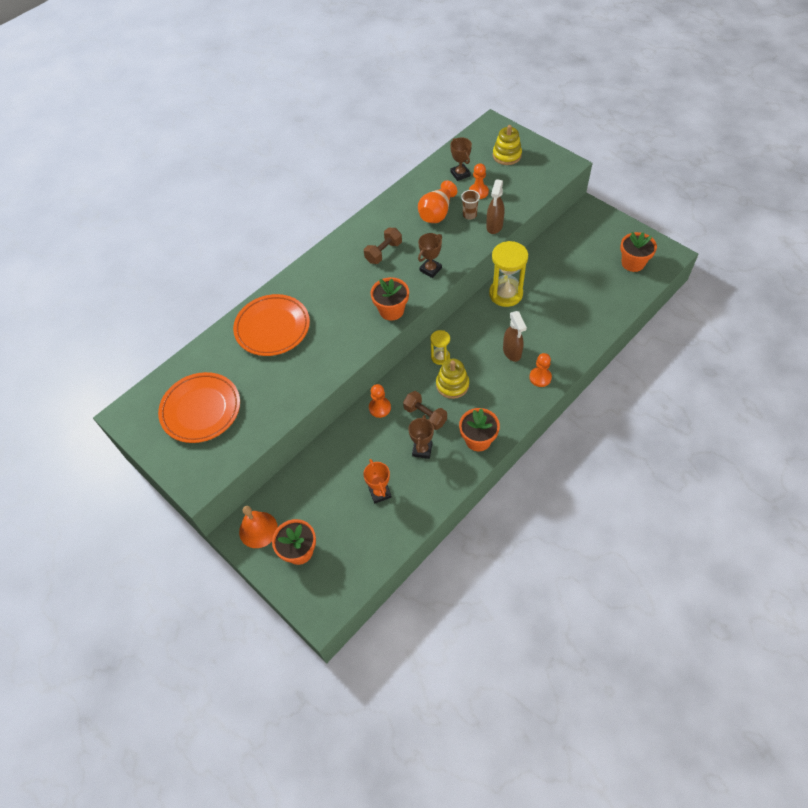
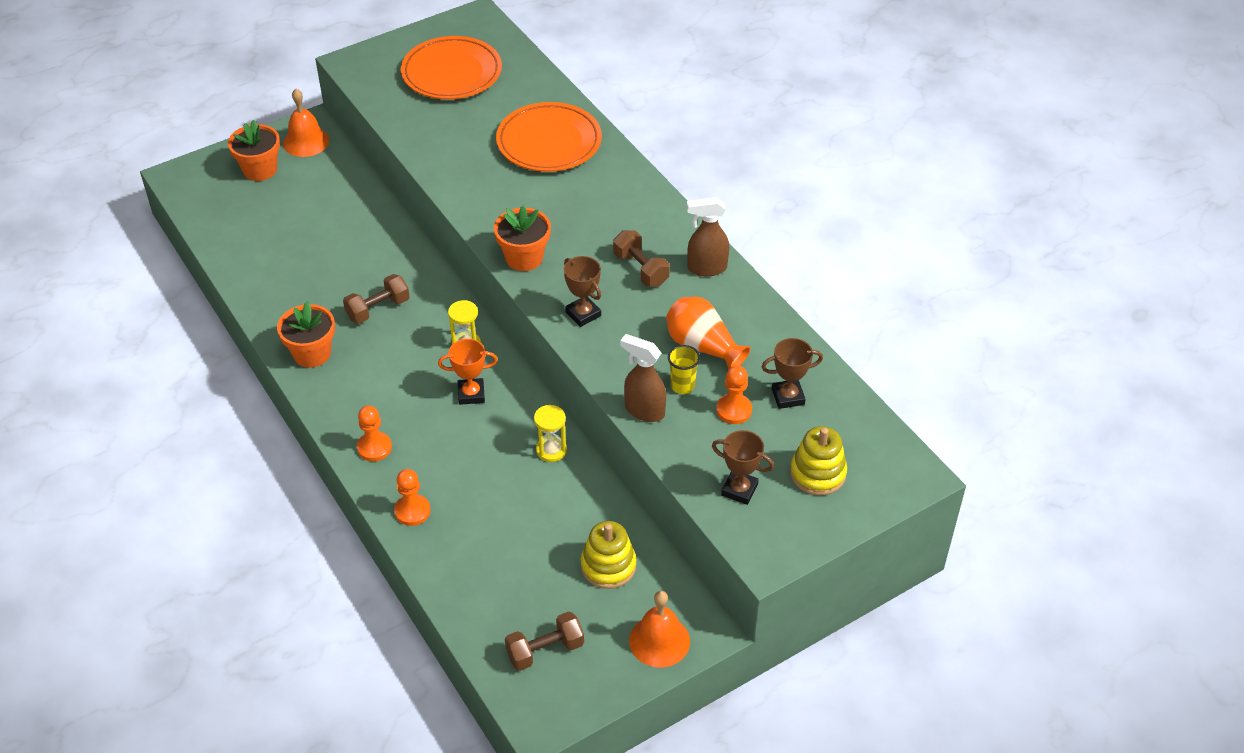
camera: 100 degrees right, 10 degrees down
orange trophy [363,459,392,504] -> orange trophy moved to [438,339,498,405]
orange pawn [369,384,391,418] -> orange pawn moved to [394,469,430,526]
brown trophy [408,415,434,459] -> brown trophy moved to [712,430,774,505]
yellow stacking toy [436,359,469,399] -> yellow stacking toy moved to [581,521,636,589]
brown cup [461,190,480,220] -> yellow cup [668,345,700,394]
yellow hourglass [489,241,528,307] -> yellow hourglass [534,405,567,462], size x0.54
brown spray bottle [503,311,527,362] -> brown spray bottle moved to [687,197,729,276]
orange flower pot [620,232,657,272] -> brown dumbbell [505,612,584,671]
none -> orange bell [629,591,690,668]

